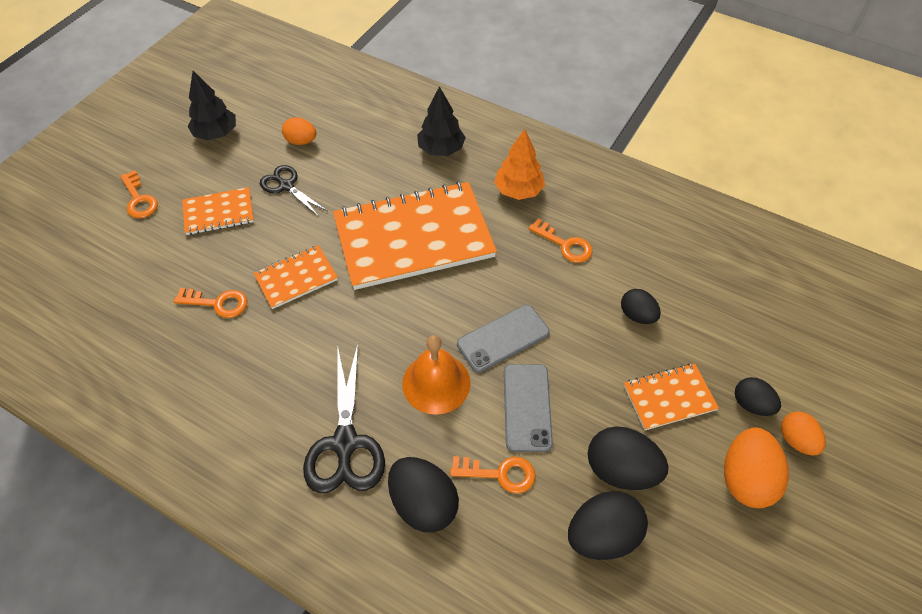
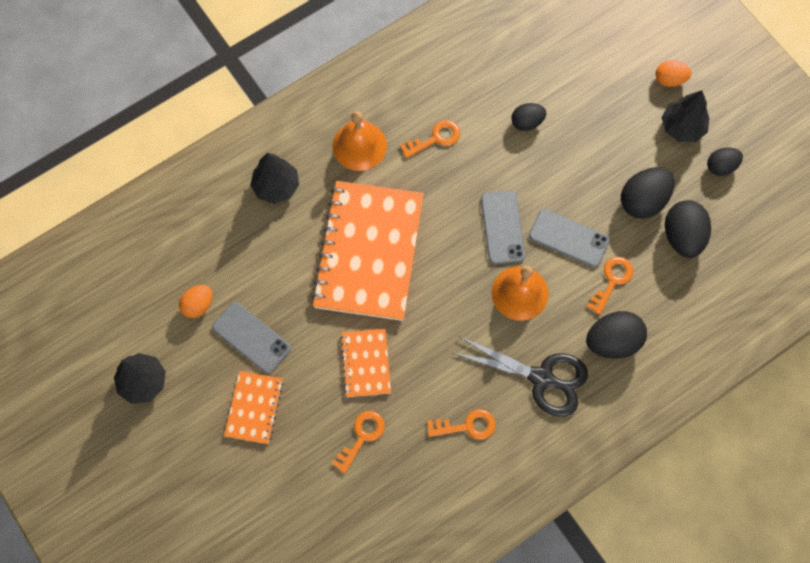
camera: 65 degrees left, 15 degrees up
orange key [120,170,158,218] -> orange key moved to [427,409,496,440]
black scissors [260,165,327,216] -> grey phone [212,302,291,374]
orange tree [494,129,545,200] -> orange bell [332,111,387,171]
orange notebook [624,364,719,430] -> none
orange egg [724,427,789,508] -> black tree [661,90,710,142]
black egg [735,377,781,416] -> black egg moved to [707,147,743,176]

